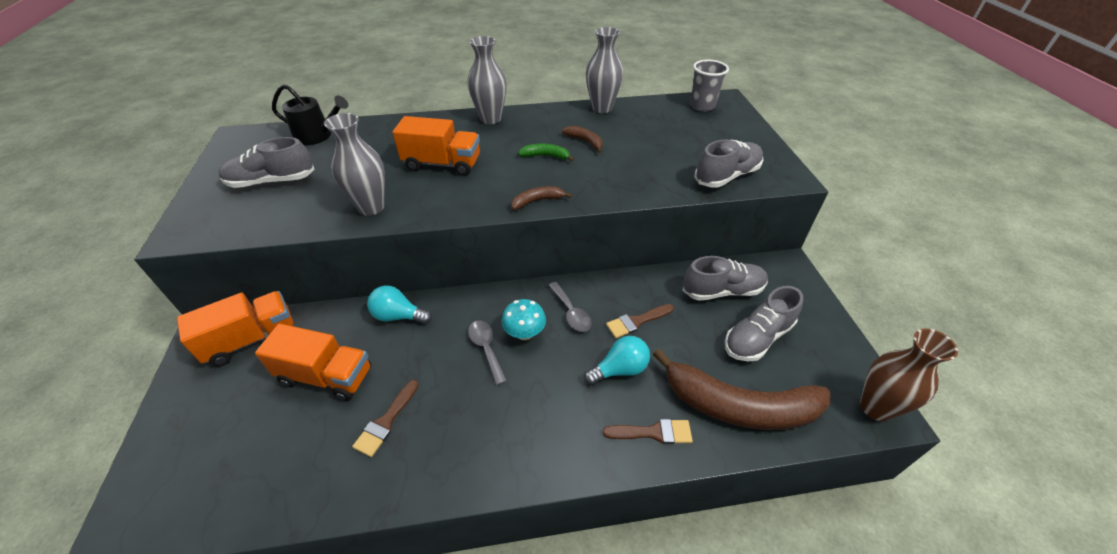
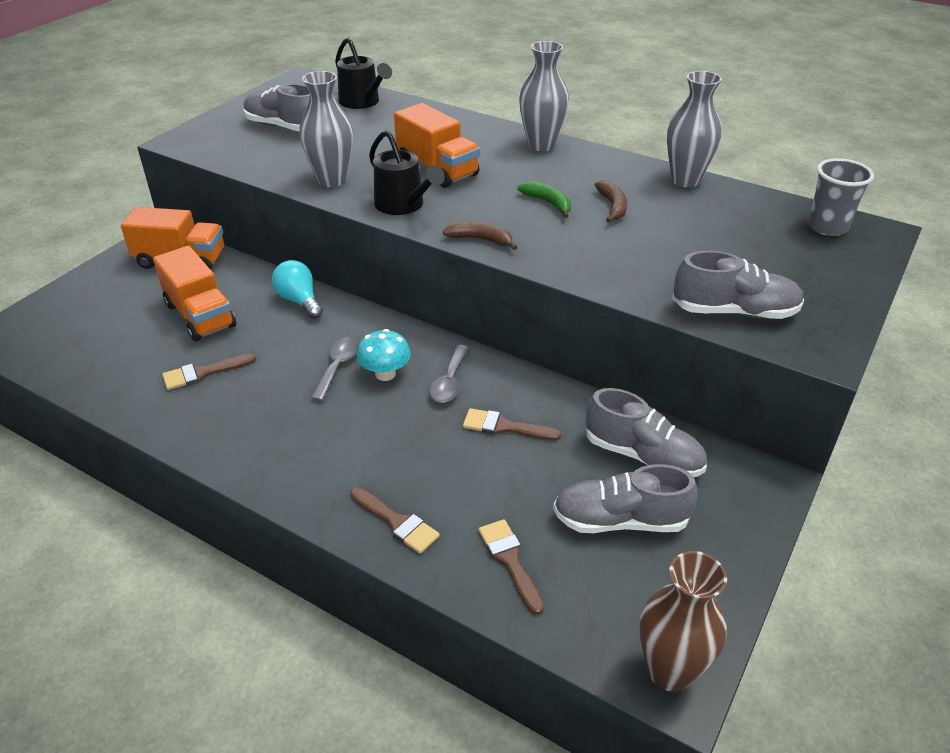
camera: 40 degrees right, 5 degrees down
turquoise light bulb [584,336,650,385] -> none
brown banana [653,348,830,430] -> brown brush [479,519,544,615]
none -> black watering can [369,130,445,215]

